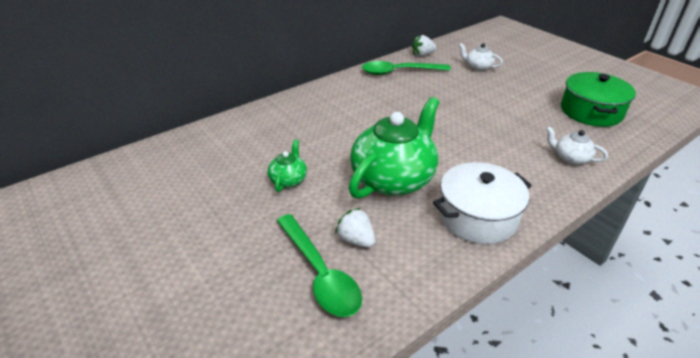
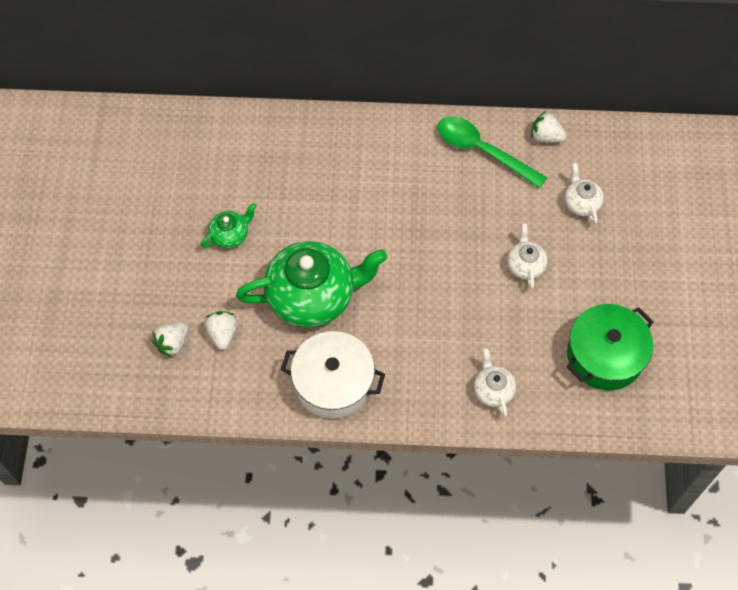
camera: 40 degrees right, 25 degrees up
green spoon [277,214,362,317] -> white strawberry [152,323,189,358]
none -> white teapot [507,223,548,290]

